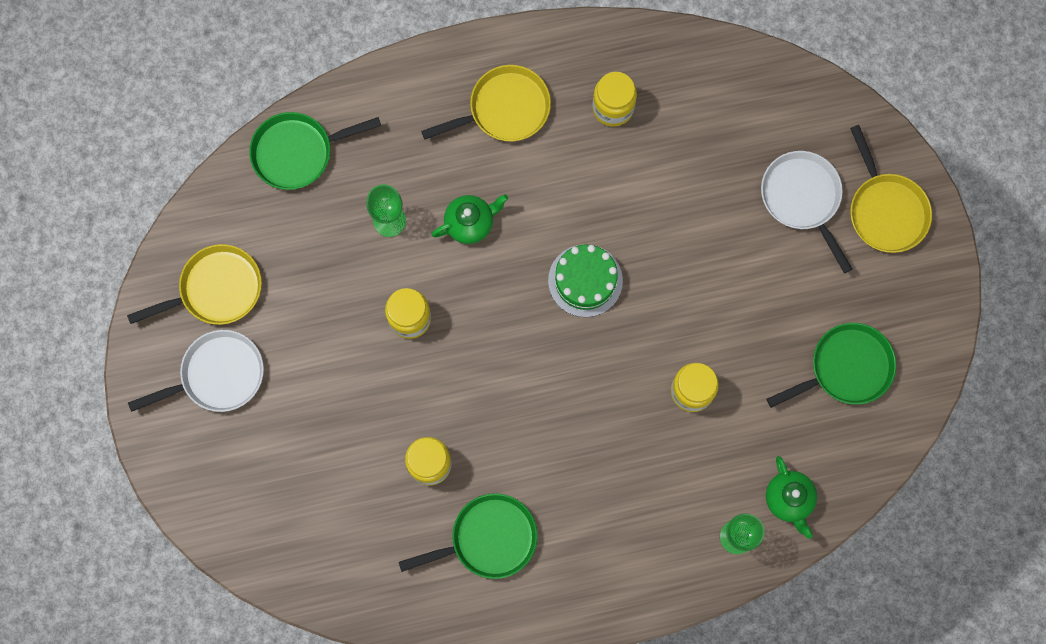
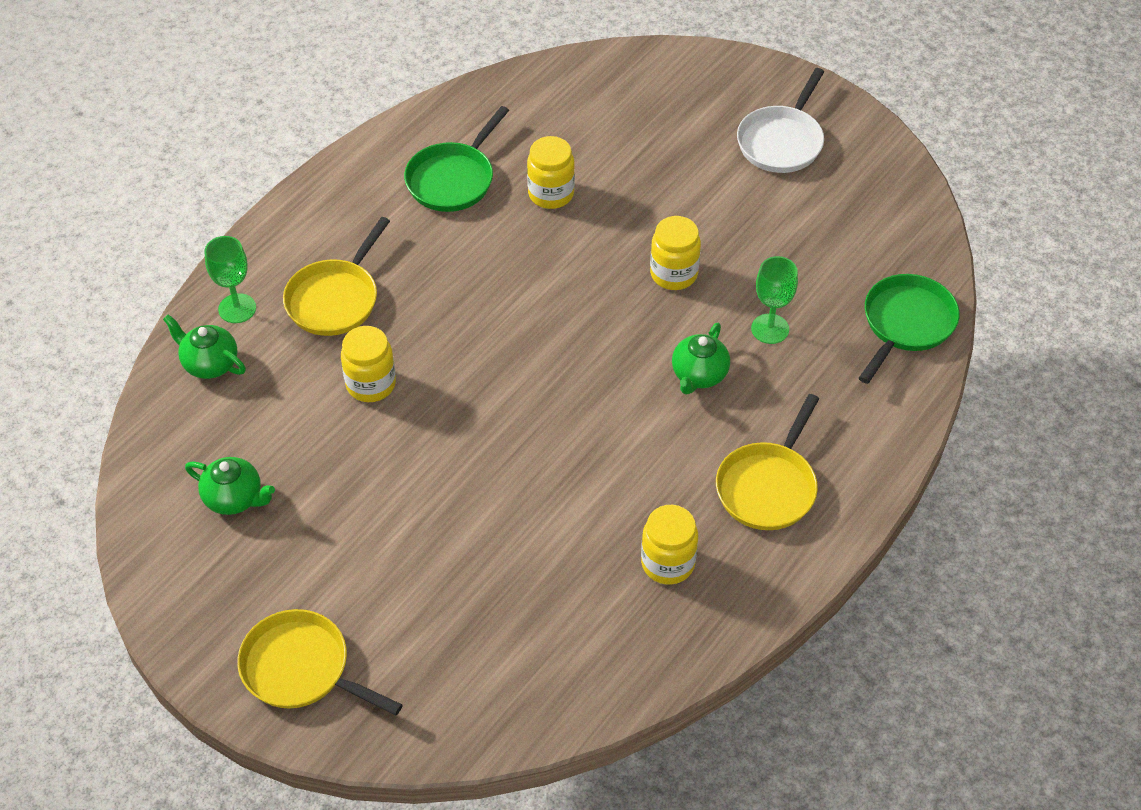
camera: 140 degrees right, 25 degrees down
yellow pan [127,244,262,325] -> yellow pan moved to [283,217,390,336]
green cake [548,244,623,317] -> none
white pan [761,151,853,274] -> none
green pan [767,323,896,408] -> green teapot [185,457,275,515]

